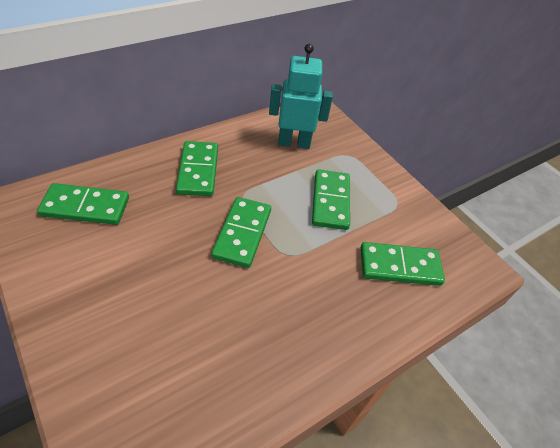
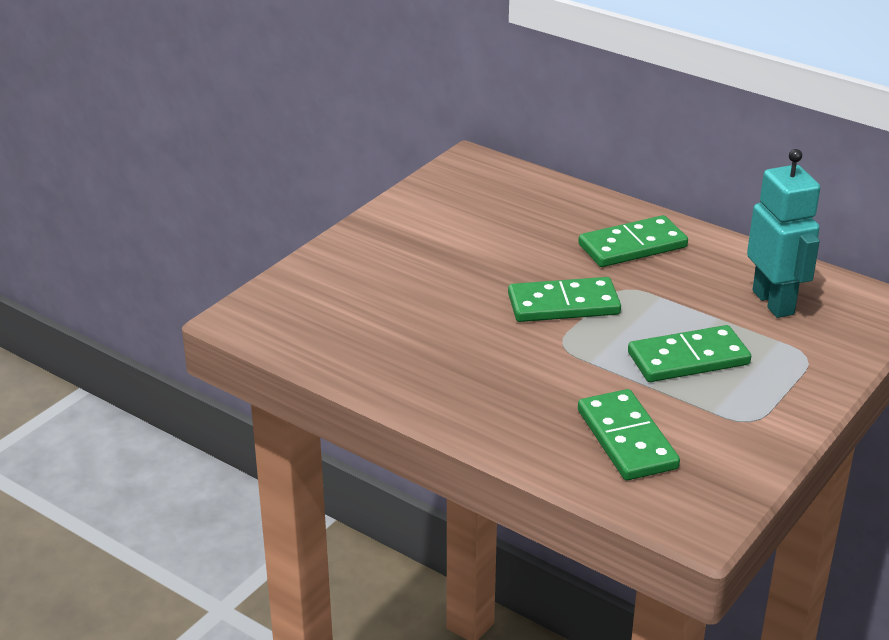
camera: 75 degrees right, 15 degrees down
green domino [37,183,129,225] -> none

